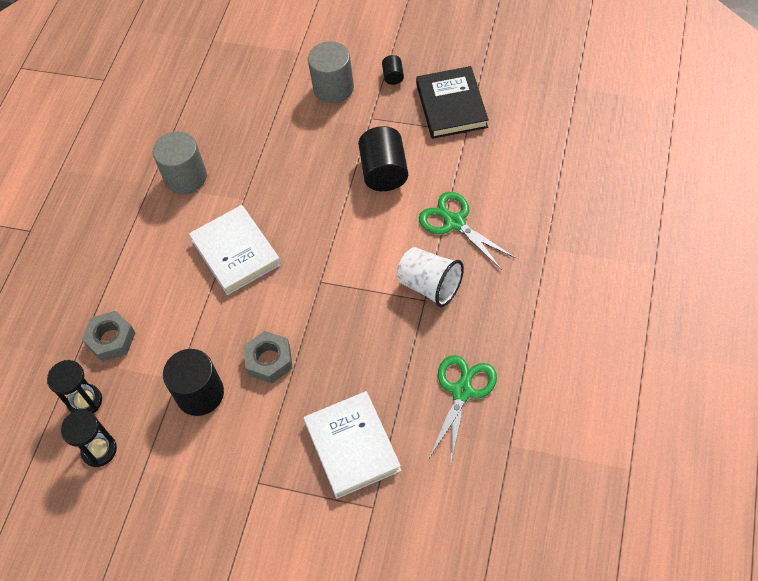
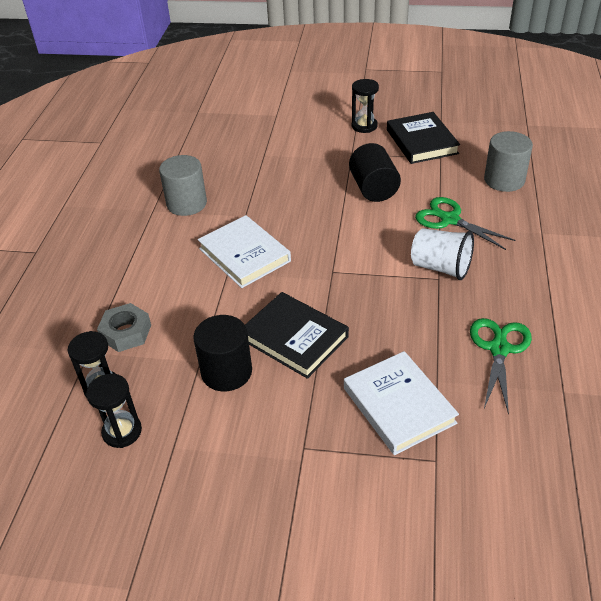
camera: 10 degrees left, 15 degrees down
grey nut [244,331,293,384] -> black book [245,292,349,379]
grey cylinder [308,41,354,103] -> grey cylinder moved to [484,131,533,192]
black cylinder [382,55,404,85] -> black hourglass [352,79,379,133]

